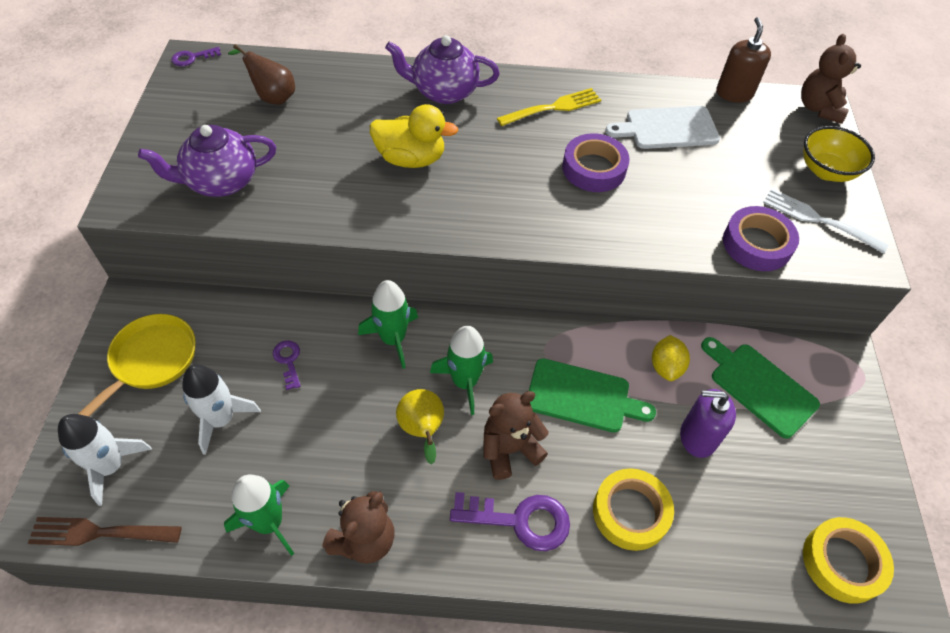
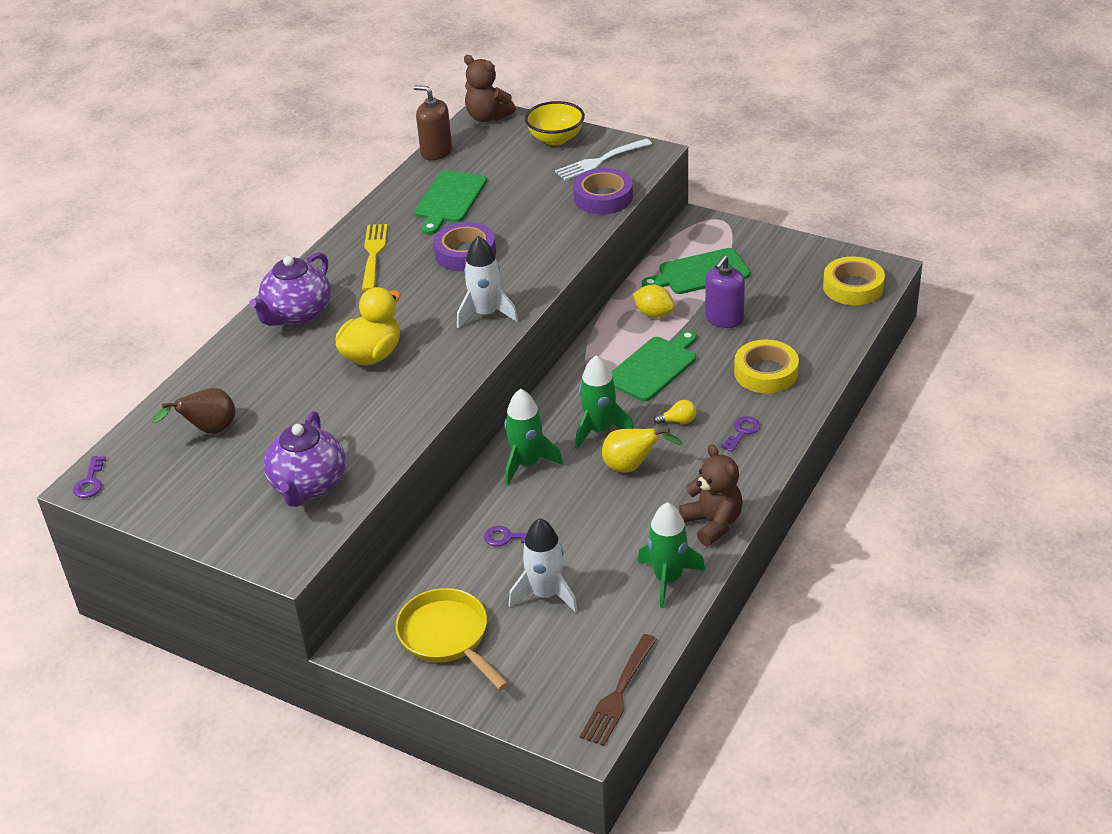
camera: 60 degrees left, 15 degrees down
white rocket [58,414,152,506] -> white rocket moved to [457,236,518,328]
purple key [450,492,570,551] -> purple key [721,416,760,452], size x0.54
brown teddy bear [484,391,549,480] -> yellow light bulb [654,400,696,424]
white cutting board [605,106,720,149] -> green cutting board [414,171,487,235]

